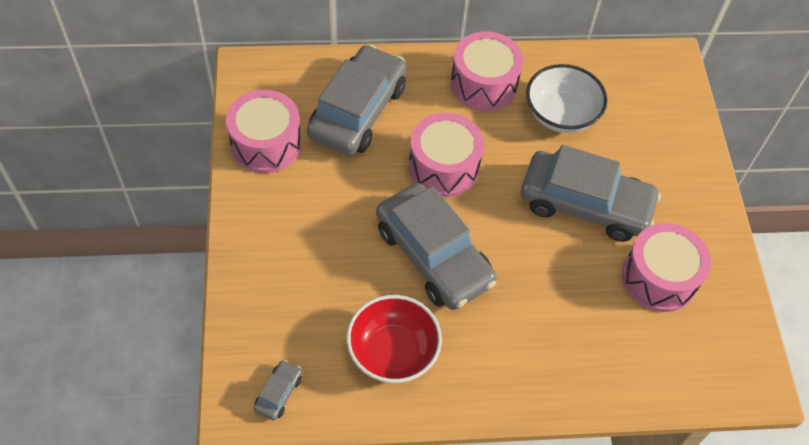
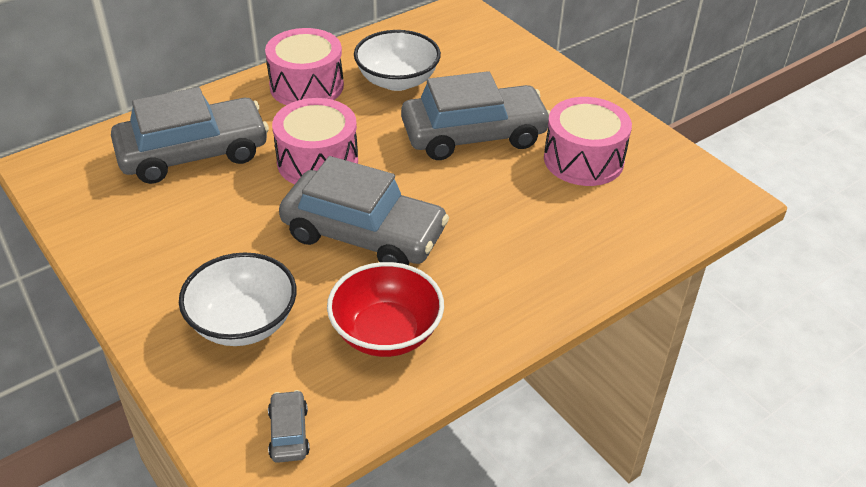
camera: 30 degrees left, 15 degrees down
pink drum [226,90,302,173] -> none
grey car [307,44,407,156] -> grey car turned 75 degrees clockwise [111,87,269,184]
none -> white bowl [179,252,297,346]

